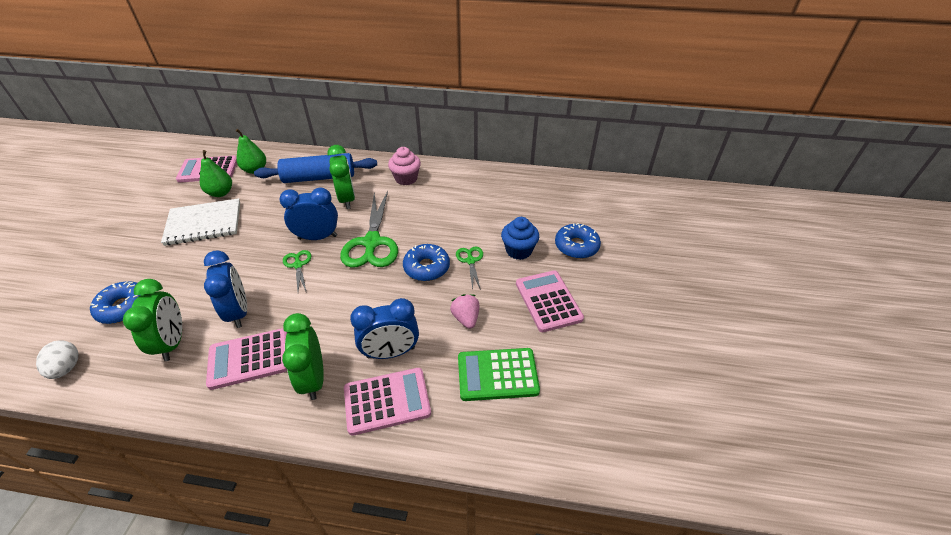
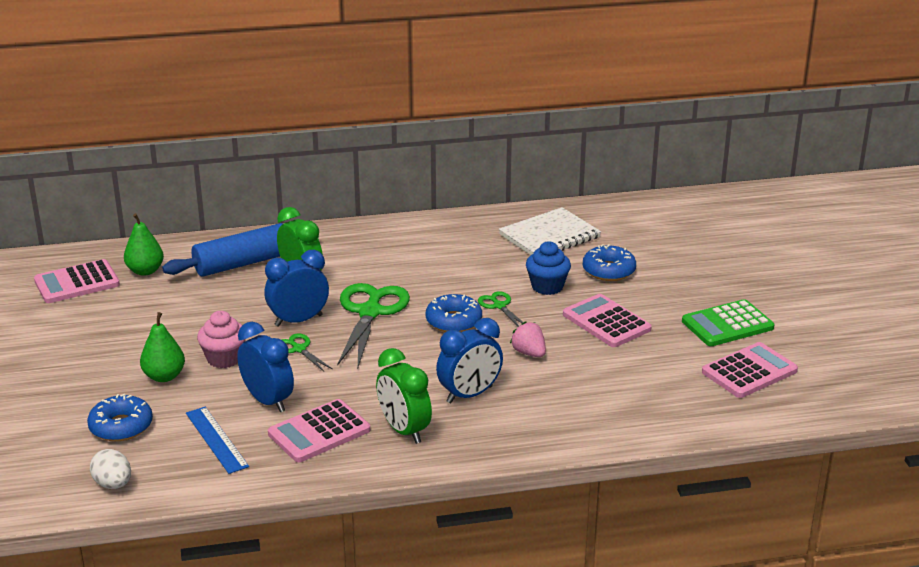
camera: 20 degrees left, 15 degrees down
green clock [123,279,182,361] -> blue ruler [186,407,249,474]
white notebook [161,198,240,246] -> white notebook moved to [499,207,601,255]
green pear [200,150,232,197] -> green pear moved to [140,312,185,382]
green scissors [340,191,398,268] -> green scissors turned 150 degrees counterclockwise [337,283,410,367]
pink calculator [344,368,431,436] -> pink calculator moved to [702,342,798,398]
pink cupcake [388,147,421,185] -> pink cupcake moved to [197,311,246,368]
green calculator [458,348,540,401] -> green calculator moved to [682,299,774,346]

